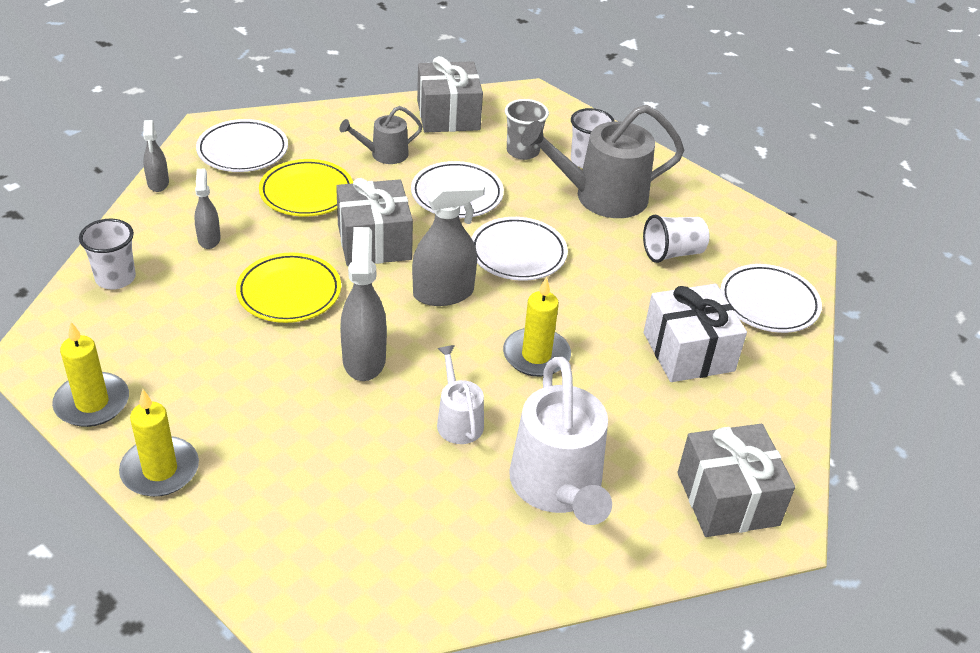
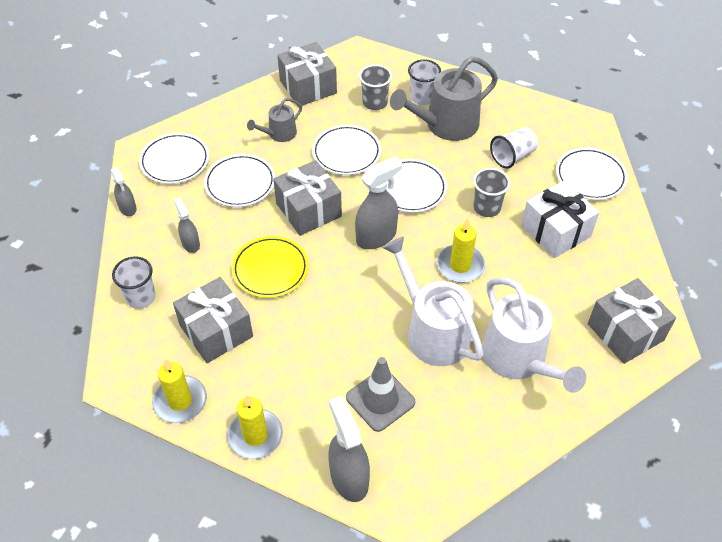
camera: 15 degrees left, 10 degrees up
yellow plate [259,159,353,217] -> white plate [204,154,275,207]
grey spray bottle [340,227,387,381] -> grey spray bottle moved to [328,396,370,502]
white watering can [437,345,484,444] -> white watering can [382,237,484,366], size x1.91
none -> grey gift [173,277,253,363]
none -> grey traffic cone [346,357,415,432]
none -> grey cup [473,168,510,217]

